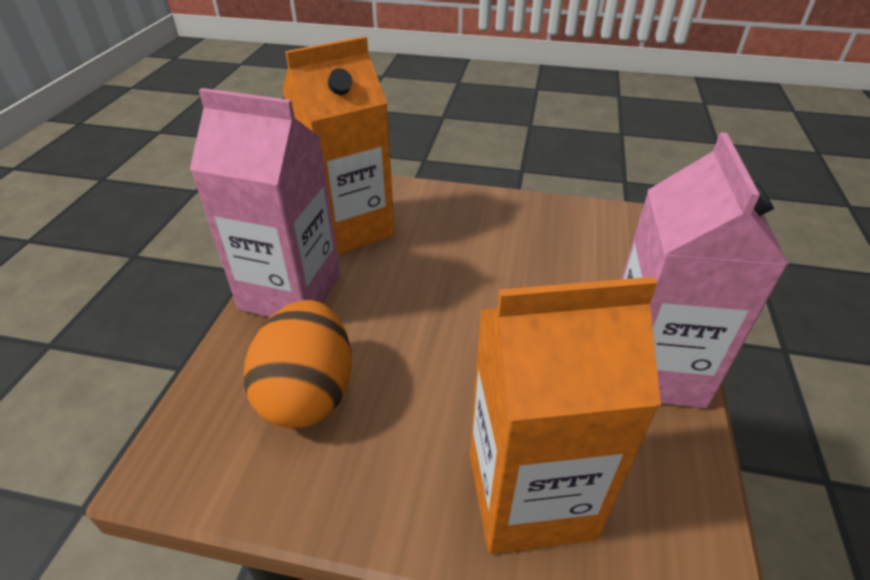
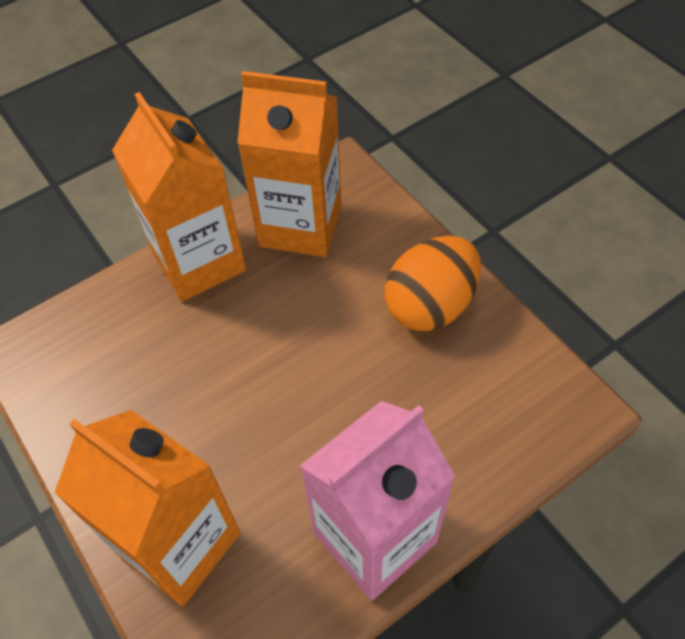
camera: 45 degrees right, 15 degrees up
pink carton [190,88,341,317] -> orange carton [112,92,246,302]
orange egg [244,300,352,428] -> orange egg moved to [384,236,481,331]

